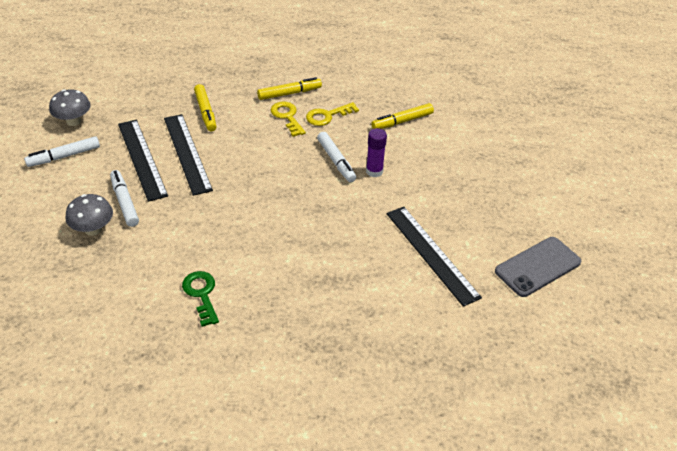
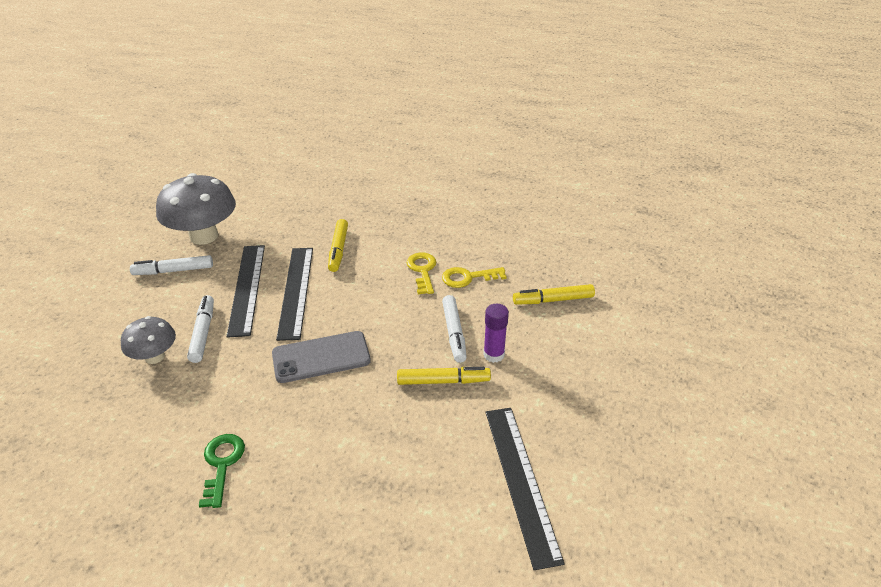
camera: 20 degrees right, 5 degrees down
grey mushroom [49,89,91,126] -> grey mushroom [156,173,236,245], size x1.78
yellow marker [257,77,322,100] -> yellow marker moved to [397,367,491,385]
grey phone [495,237,581,297] -> grey phone moved to [272,331,371,383]

